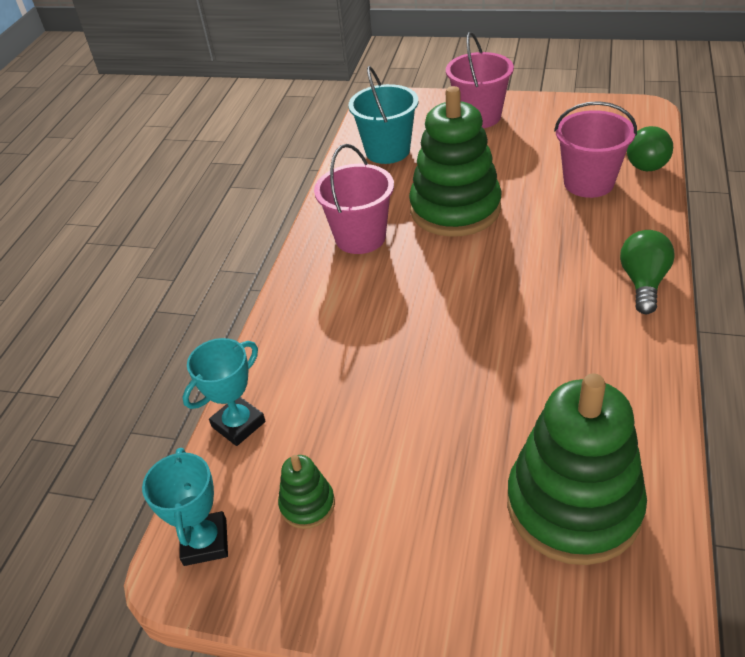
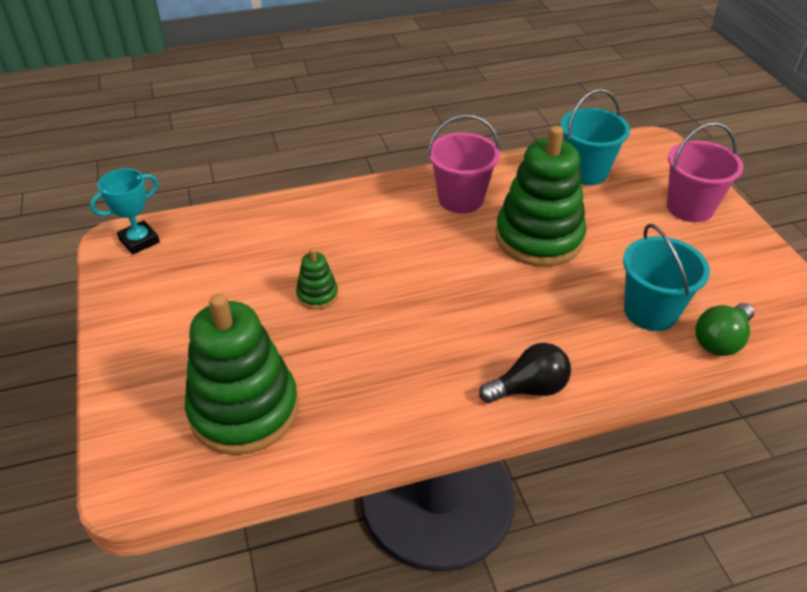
camera: 55 degrees right, 0 degrees up
turquoise trophy [183,338,265,446] -> none
green stacking toy [278,455,335,529] -> green stacking toy moved to [296,248,338,309]
pink bucket [554,101,637,198] -> turquoise bucket [623,224,710,331]
green light bulb [620,230,675,314] -> black light bulb [479,343,571,403]

